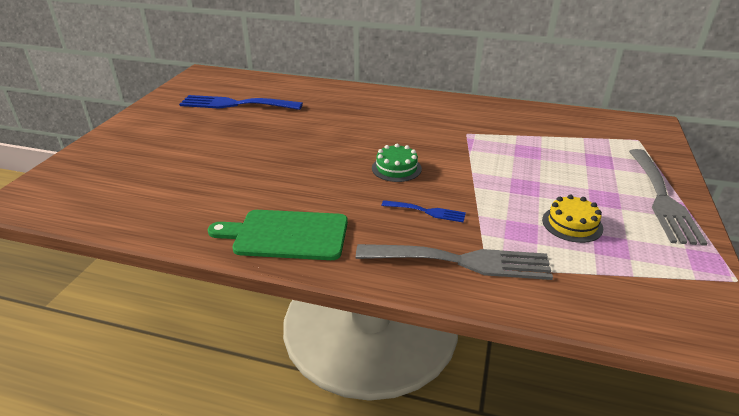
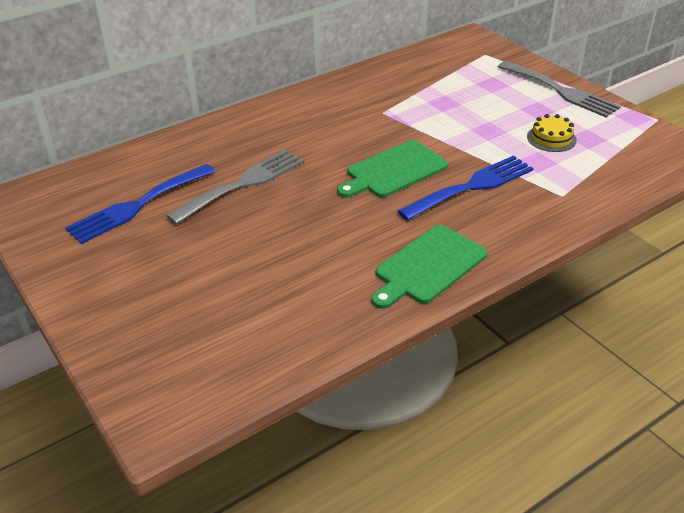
camera: 50 degrees left, 5 degrees up
grey fork [356,244,553,280] -> grey fork moved to [166,149,304,225]
green cake [372,144,422,182] -> green cutting board [337,140,448,198]
blue fork [381,200,466,222] -> blue fork [397,155,534,221], size x2.02

